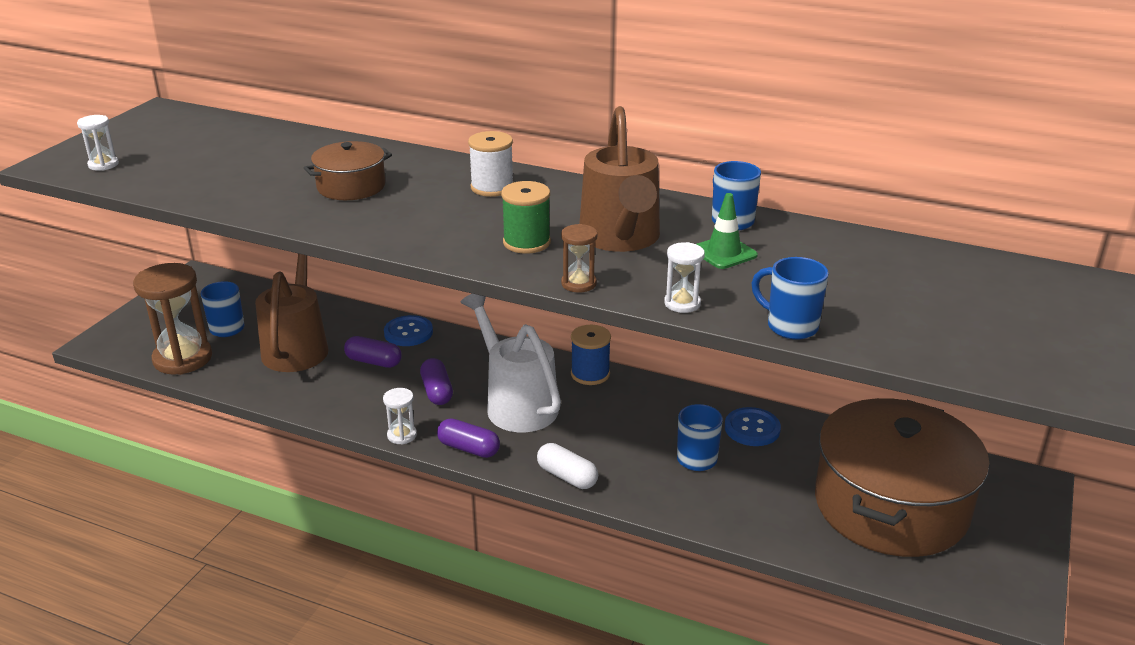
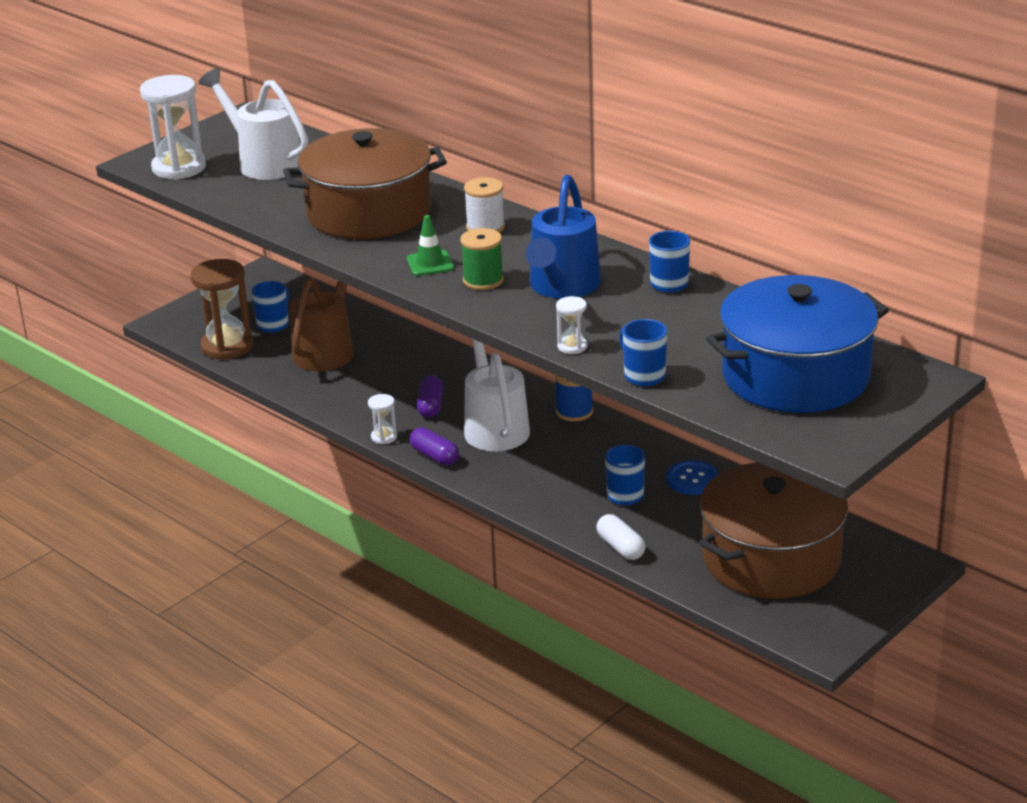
camera: 20 degrees right, 0 degrees up
white hourglass [77,115,119,171] -> white hourglass [140,75,206,180], size x2.15
brown pot [304,141,392,200] -> brown pot [283,128,447,239], size x2.08
purple capsule [344,336,402,368] -> none
blue button [384,315,433,346] -> none
white capsule [537,443,598,489] -> white capsule moved to [596,514,645,560]
brown hourglass [561,224,597,293] -> none
brown watering can [579,106,660,252] -> blue watering can [526,175,601,299]
green traffic cone [697,193,758,269] -> green traffic cone moved to [407,215,454,276]
none -> white watering can [198,68,308,180]
none -> blue pot [706,275,889,413]

